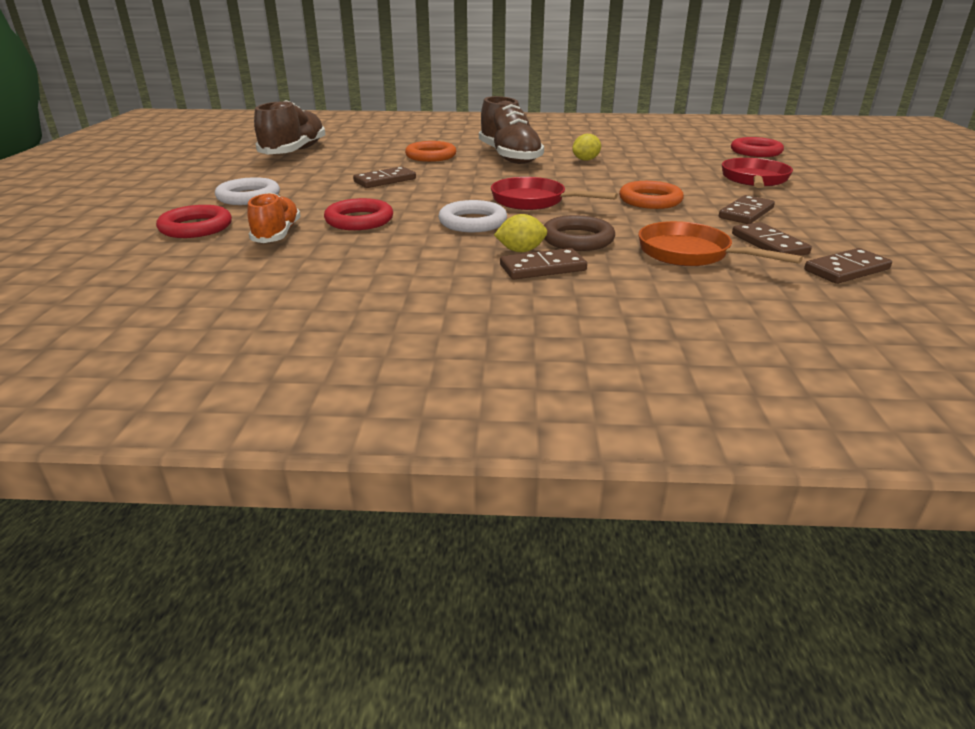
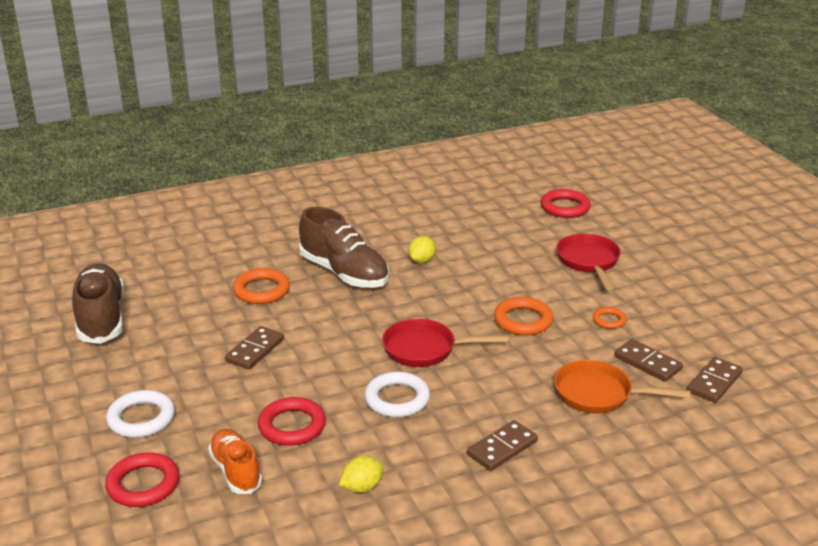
camera: 25 degrees left, 0 degrees up
yellow lemon [494,214,547,252] -> yellow lemon moved to [339,456,384,493]
brown ring [544,215,615,251] -> none
brown domino [719,195,775,224] -> orange ring [593,307,626,329]

